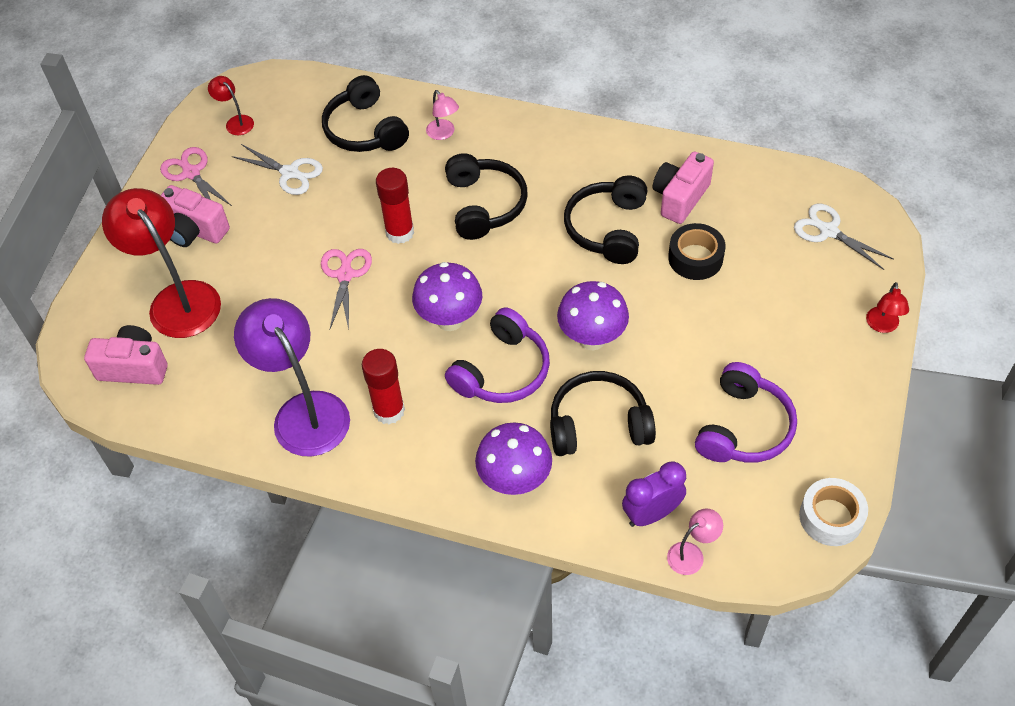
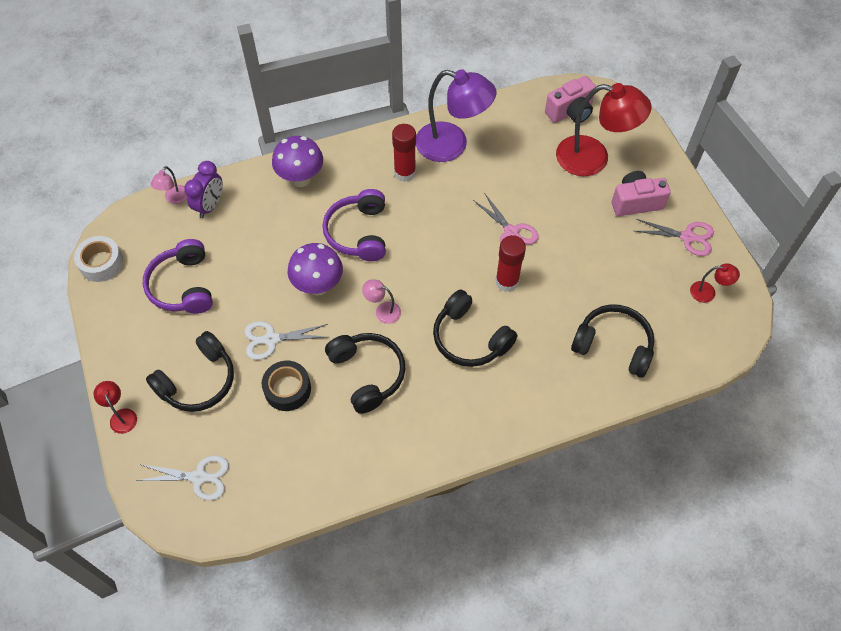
camera: 140 degrees right, 5 degrees up
white scissors [232,144,323,195] -> white scissors moved to [245,321,328,360]
purple mushroom [412,262,482,331] -> none
pink lamp [426,90,459,140] -> pink lamp moved to [362,280,401,324]
black headphones [550,371,656,456] -> black headphones moved to [146,331,234,412]
pink camera [653,151,714,224] -> none

